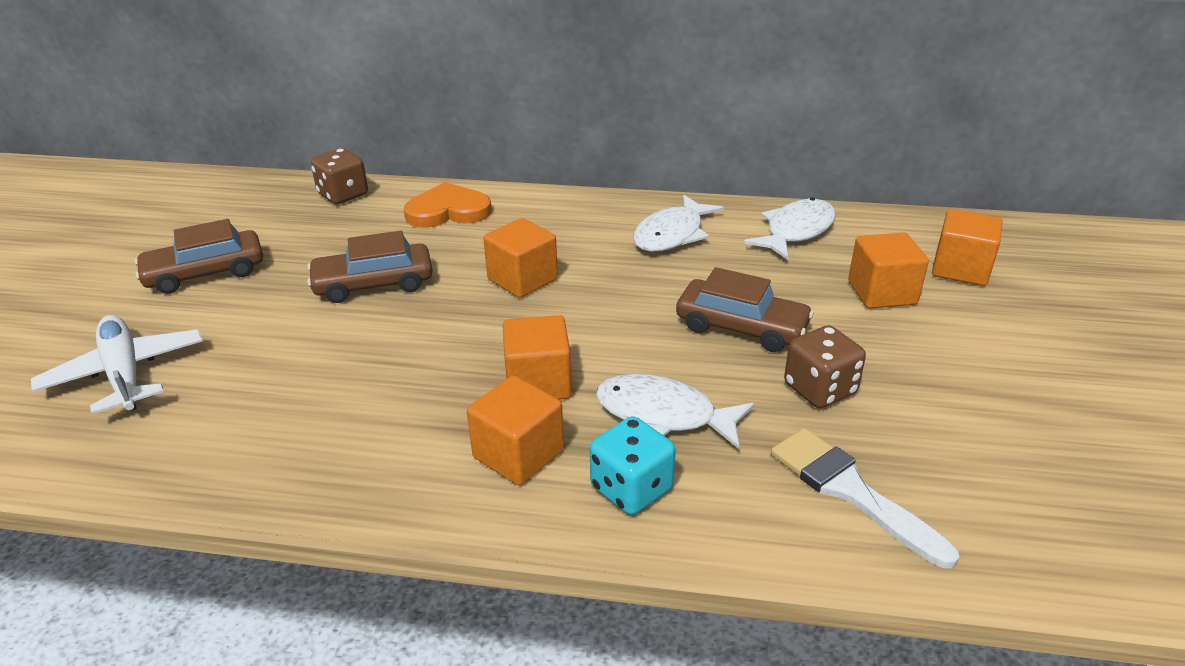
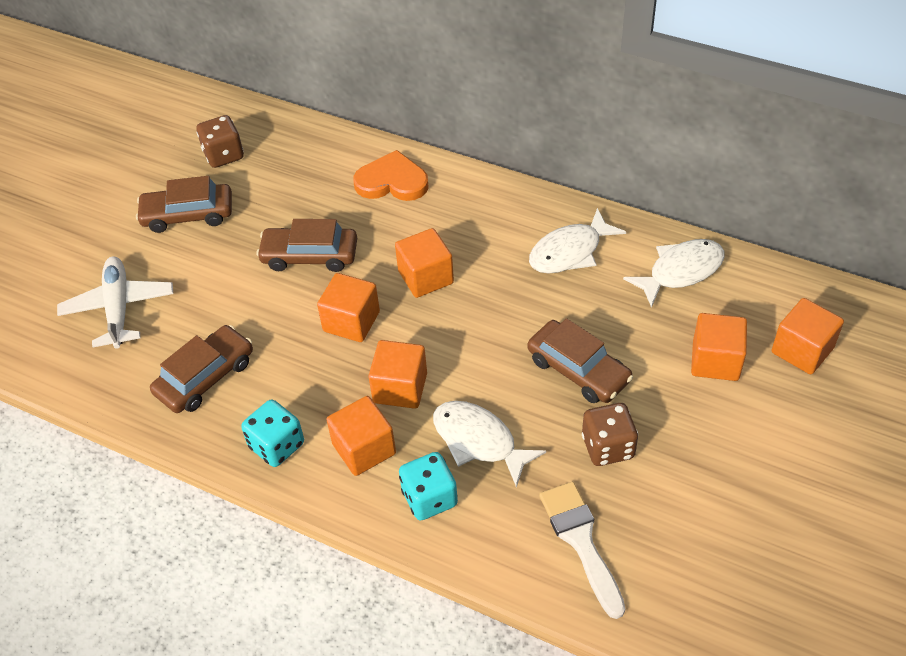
camera: 20 degrees right, 15 degrees up
brown dice [311,148,368,204] -> brown dice moved to [196,115,244,168]
none -> brown car [150,325,253,413]
none -> turquoise dice [241,400,304,467]
none -> orange cube [317,273,380,342]

